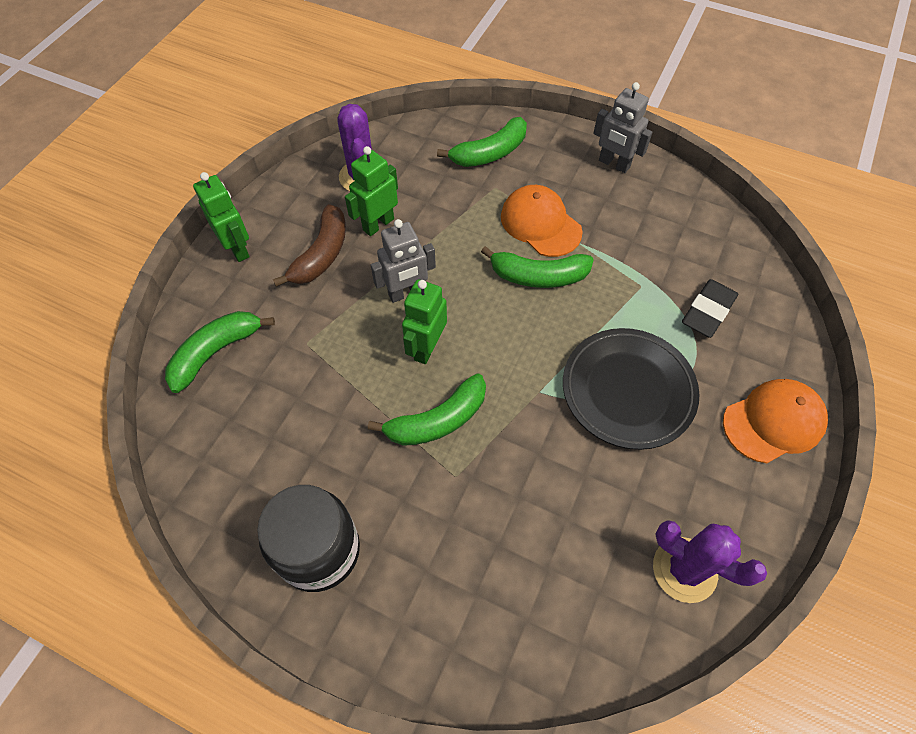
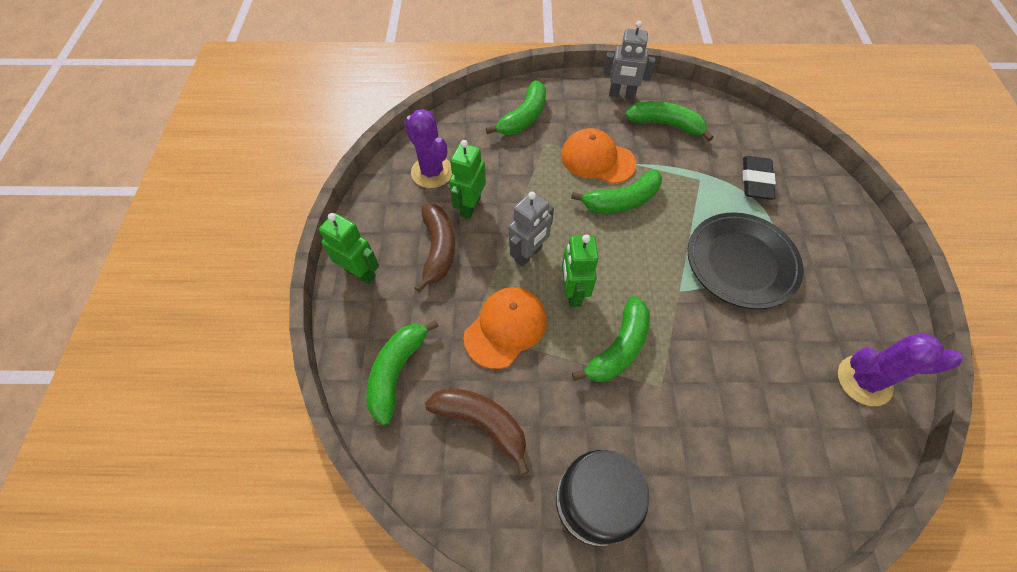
camera: 25 degrees left, 0 degrees up
orange cap [723,379,828,463] -> orange cap moved to [464,287,547,369]
none -> brown banana [425,388,529,475]
none -> green banana [625,101,714,141]

